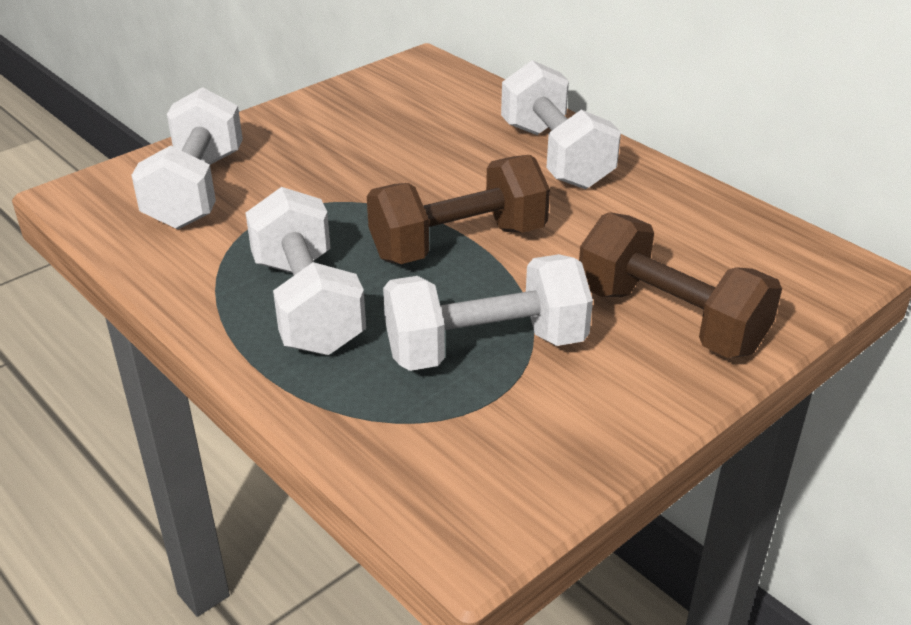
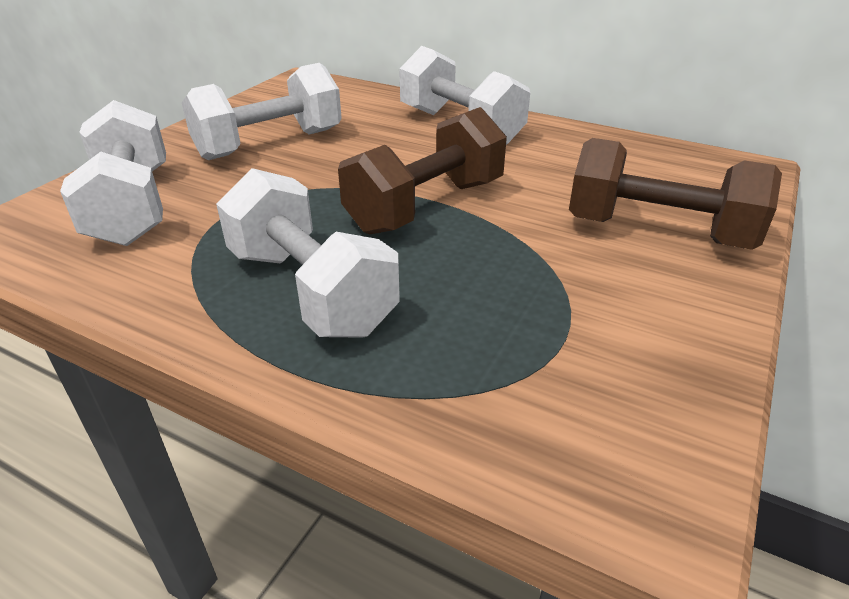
camera: 20 degrees left, 0 degrees up
white dumbbell [383,254,593,371] -> white dumbbell moved to [182,63,342,160]

